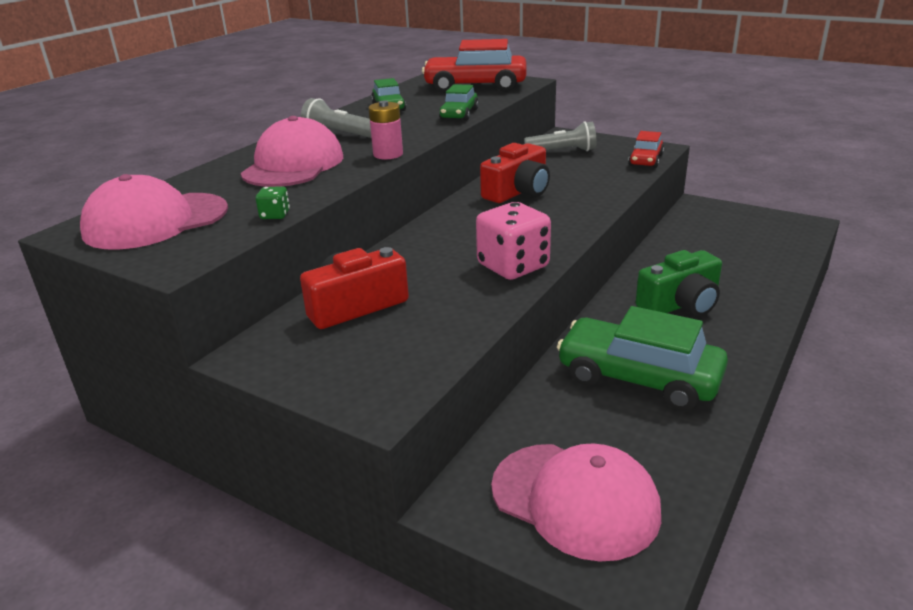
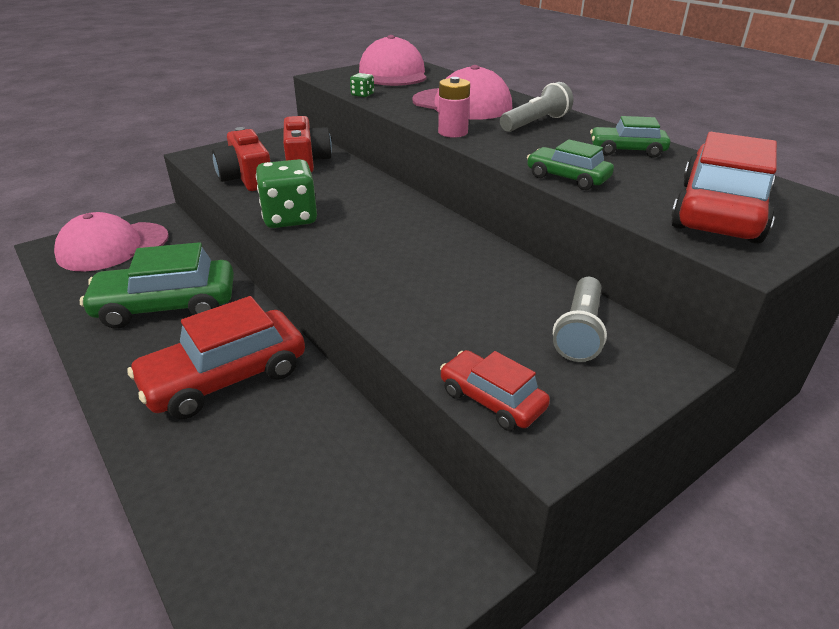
camera: 110 degrees right, 5 degrees up
pink dice [476,202,551,280] -> green dice [256,159,317,228]
red camera [480,143,550,203] -> red camera moved to [212,127,270,191]
green car [557,306,728,411] -> green car turned 150 degrees counterclockwise [80,242,234,329]
green camera [635,250,722,317] -> red car [127,296,305,419]

